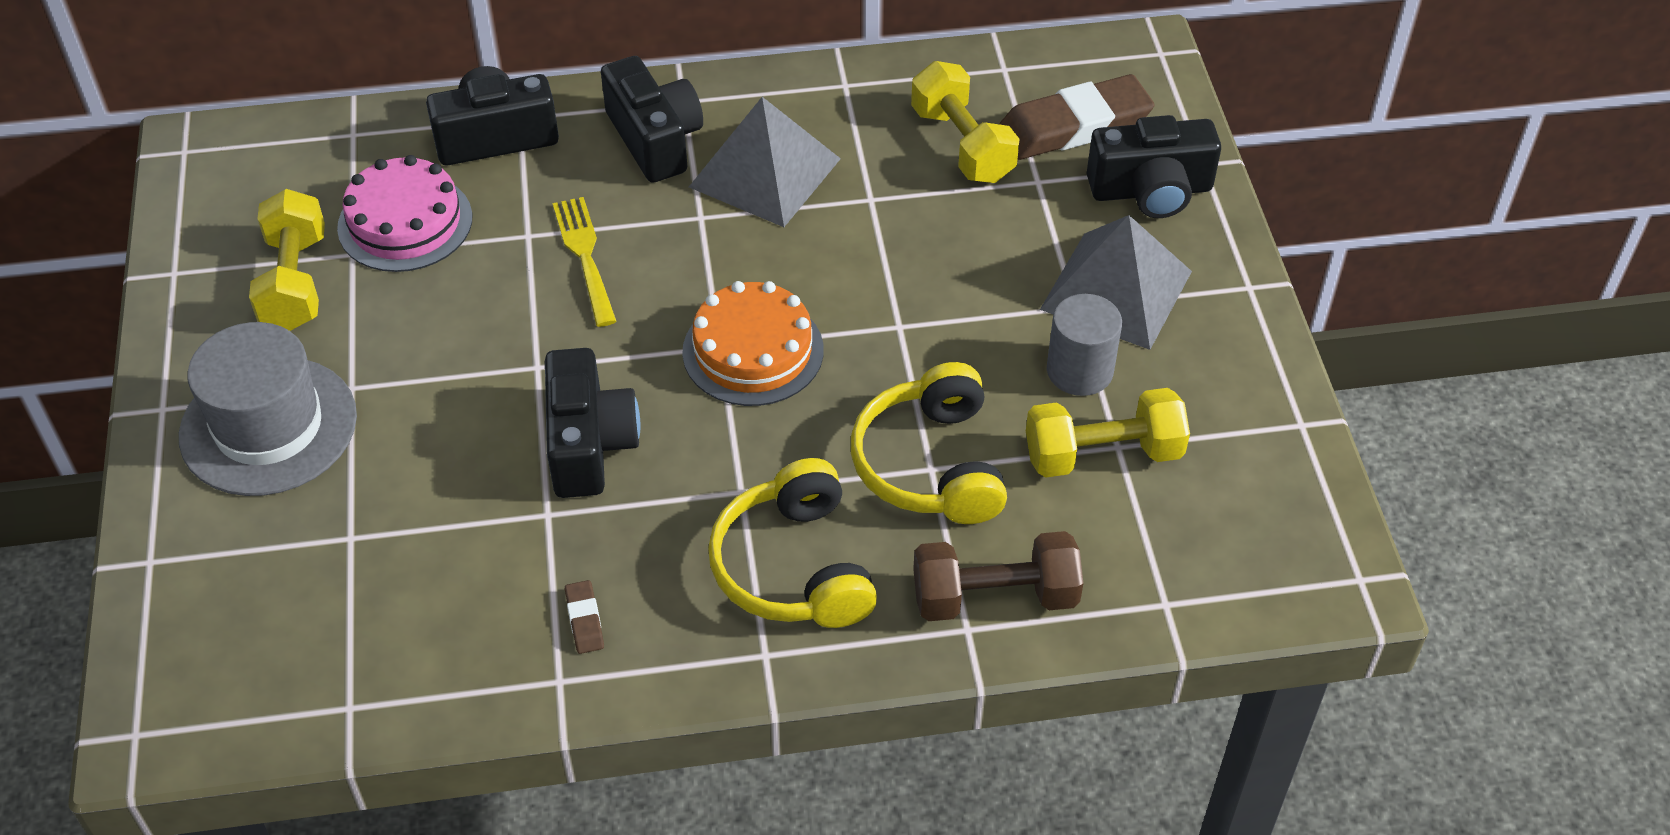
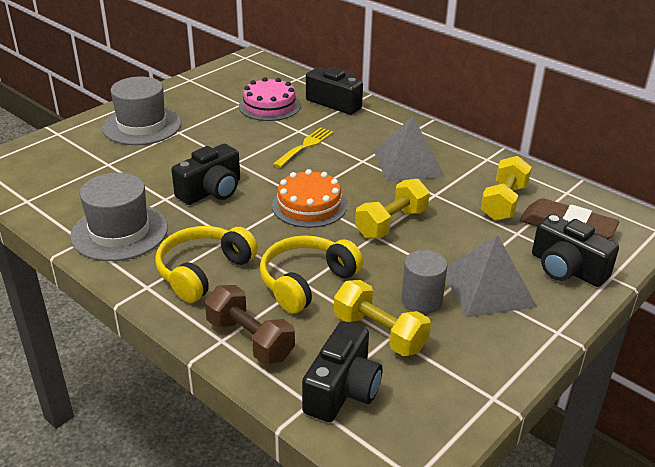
camera: 50 degrees right, 15 degrees down
yellow dumbbell [249,189,325,331] -> yellow dumbbell moved to [355,179,430,239]
brown eraser [565,580,604,654] -> grey hat [70,173,168,261]
black camera [601,56,703,183] -> black camera moved to [302,321,382,422]

